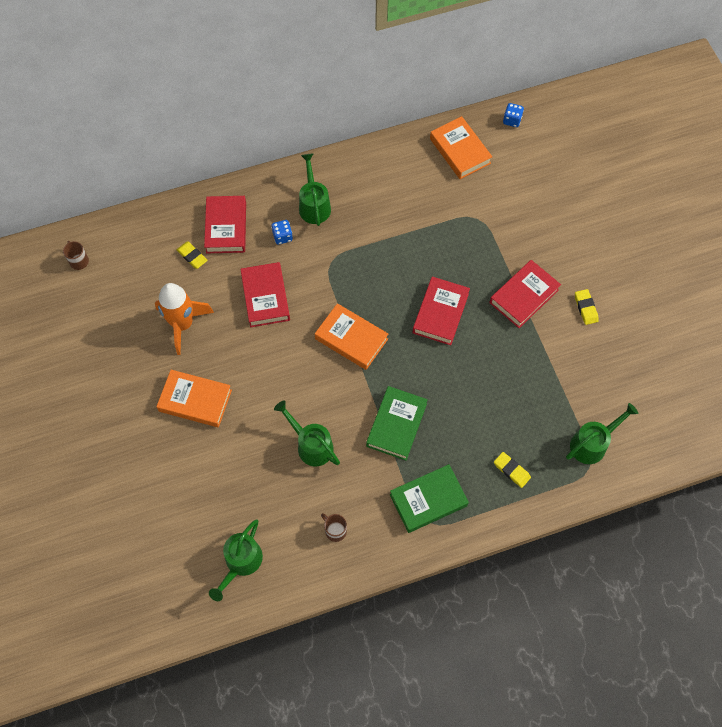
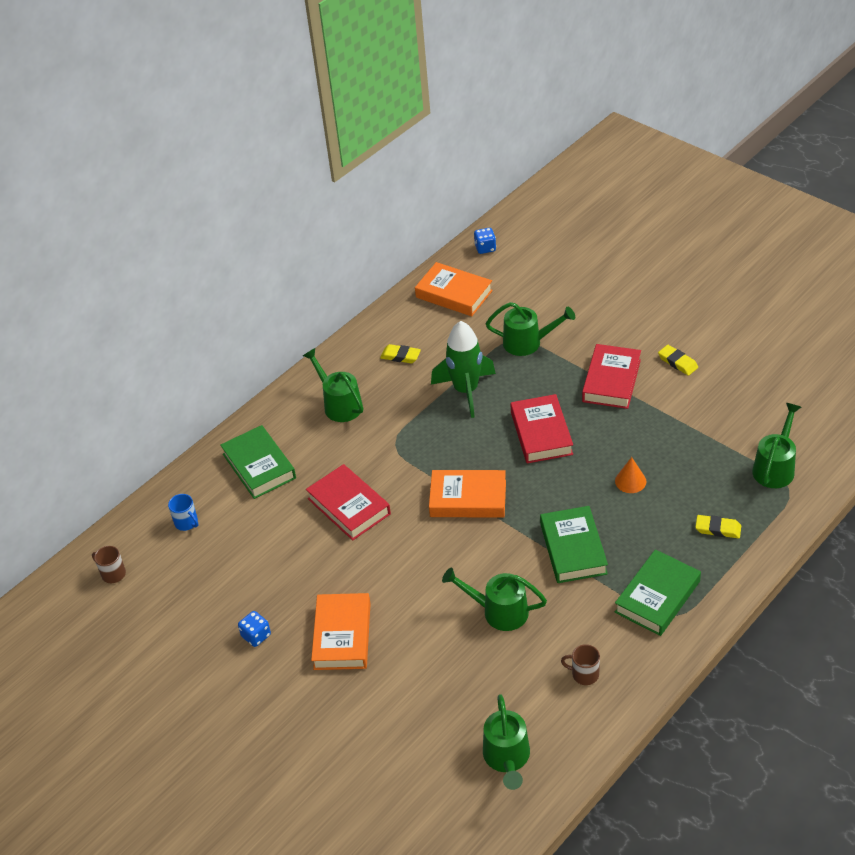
camera: 25 degrees left, 20 degrees down
orange rocket [155,283,214,355] -> none
orange book [156,370,232,427] -> orange book turned 75 degrees counterclockwise [311,593,371,670]
yellow eraser [177,242,208,269] -> yellow eraser moved to [380,344,421,363]
red book [204,196,246,253] -> green book [220,425,296,499]
blue dice [271,220,293,245] -> blue dice moved to [238,611,271,647]
none -> blue mug [168,494,198,531]
none -> green rocket [431,321,496,418]
none -> green watering can [486,302,575,356]
none -> orange cone [615,457,646,493]

